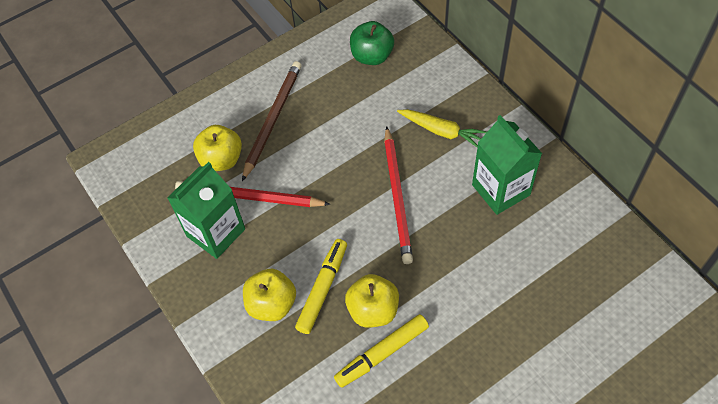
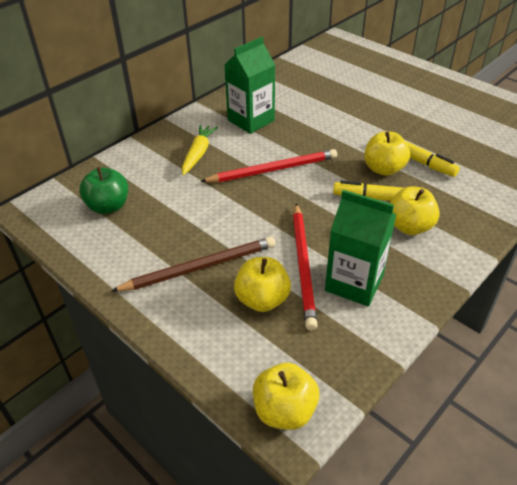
camera: 105 degrees left, 15 degrees down
brown pencil [242,61,302,181] -> brown pencil turned 150 degrees clockwise [111,237,275,291]
none -> yellow apple [253,363,319,430]

